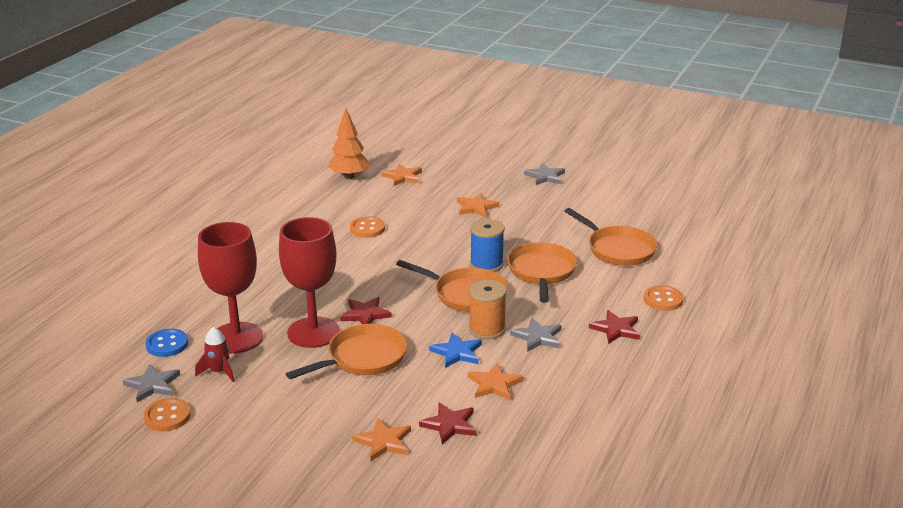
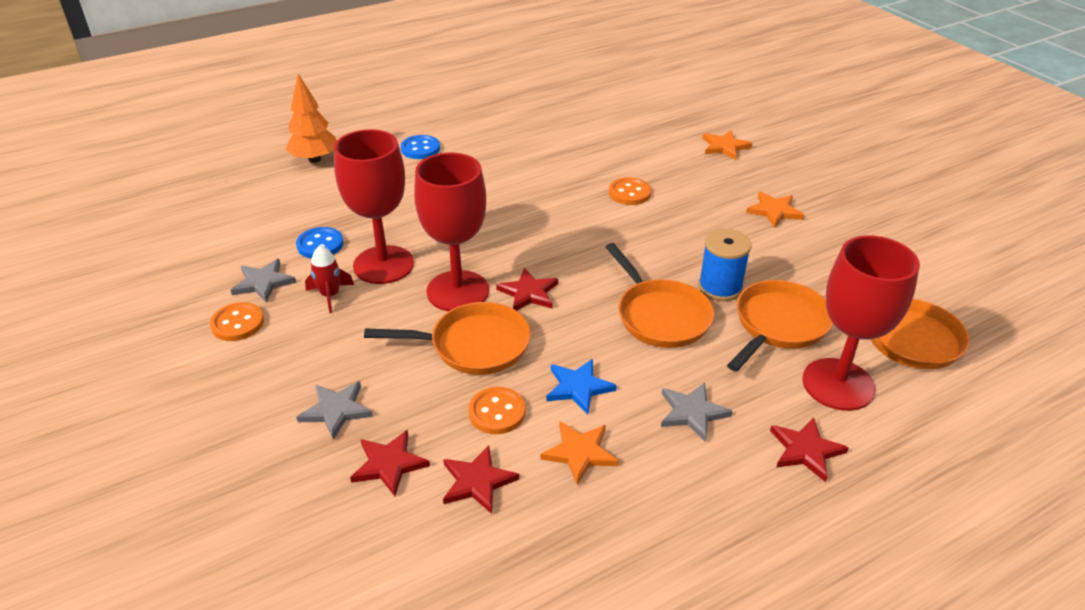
camera: 35 degrees right, 10 degrees up
orange tree [328,108,369,179] -> orange tree moved to [285,74,337,163]
orange star [352,418,411,461] -> red star [350,430,430,496]
orange spool [469,280,507,339] -> none
grey star [524,163,565,185] -> grey star moved to [297,381,373,440]
orange button [644,285,683,311] -> orange button moved to [468,387,525,434]
none -> blue button [401,135,440,159]
none -> red goblet [802,235,920,411]

